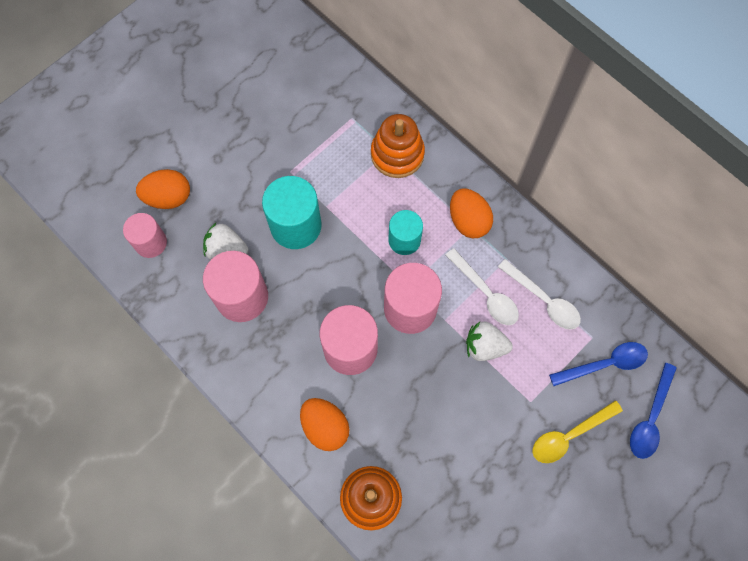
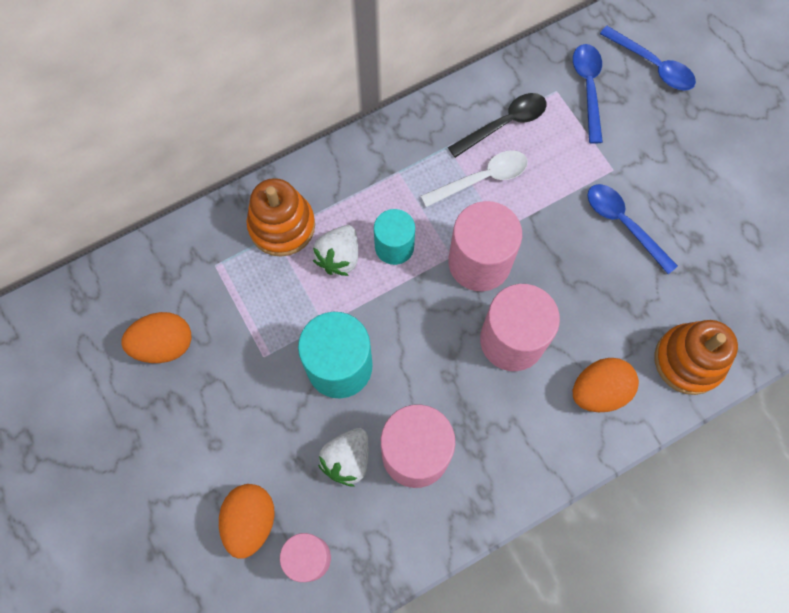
camera: 75 degrees left, 0 degrees up
orange egg [450,189,493,238] -> orange egg moved to [121,312,191,363]
white strawberry [466,322,513,361] -> white strawberry moved to [313,225,358,276]
white spoon [498,259,581,330] -> black spoon [448,93,547,158]
yellow spoon [533,400,623,463] -> none
none -> blue spoon [587,184,678,274]

